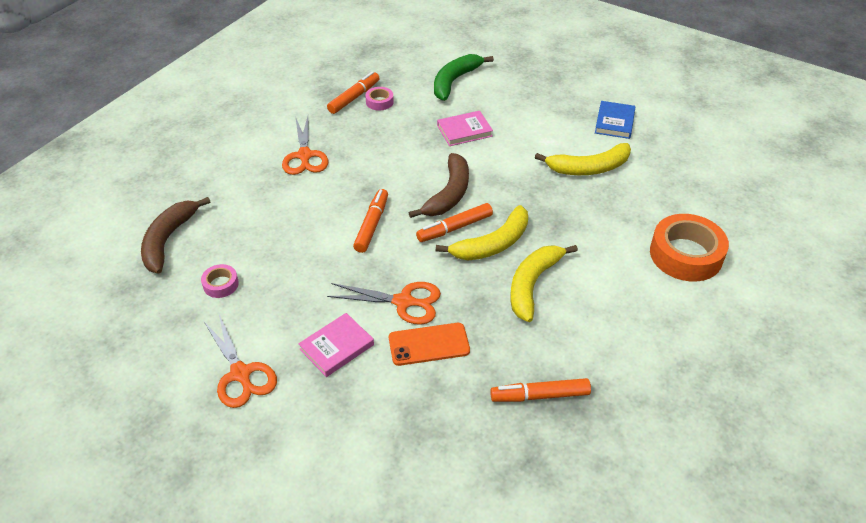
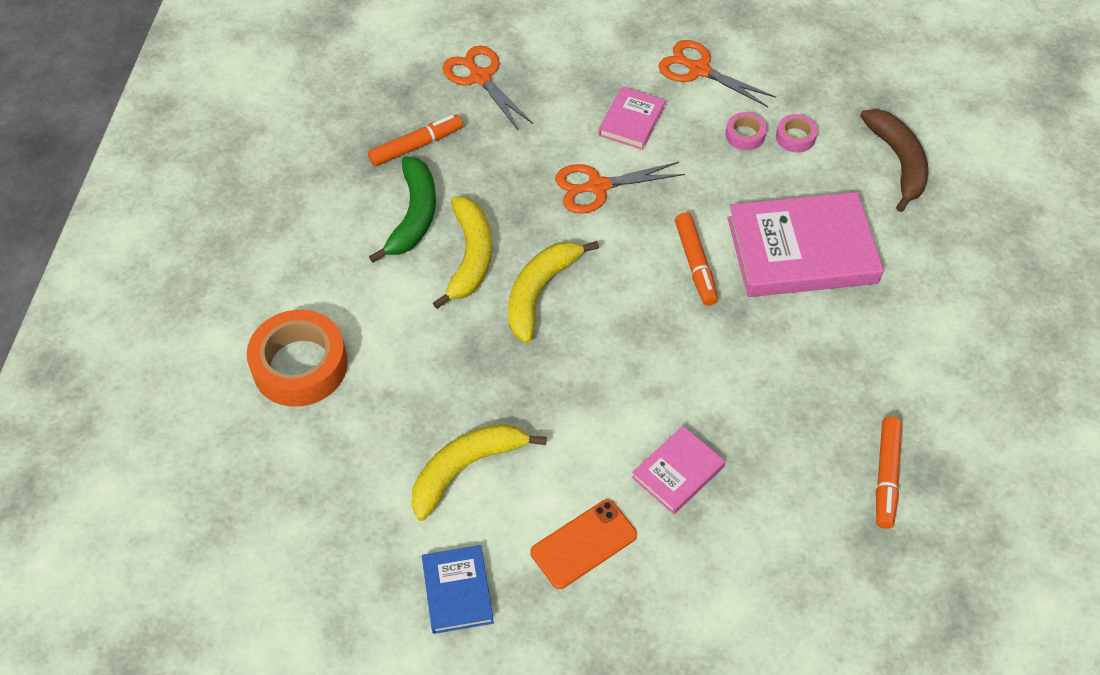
camera: 155 degrees right, 10 degrees up
orange scissors [282,116,328,175] -> orange scissors moved to [442,46,533,130]
pink tape [365,87,394,111] -> pink tape moved to [725,112,767,150]
orange phone [389,323,470,366] -> orange phone moved to [530,499,637,589]
brown banana [409,153,469,218] -> none
orange marker [416,203,493,242] -> none
green banana [434,54,494,101] -> green banana moved to [369,156,436,263]
none -> pink book [728,192,884,297]

